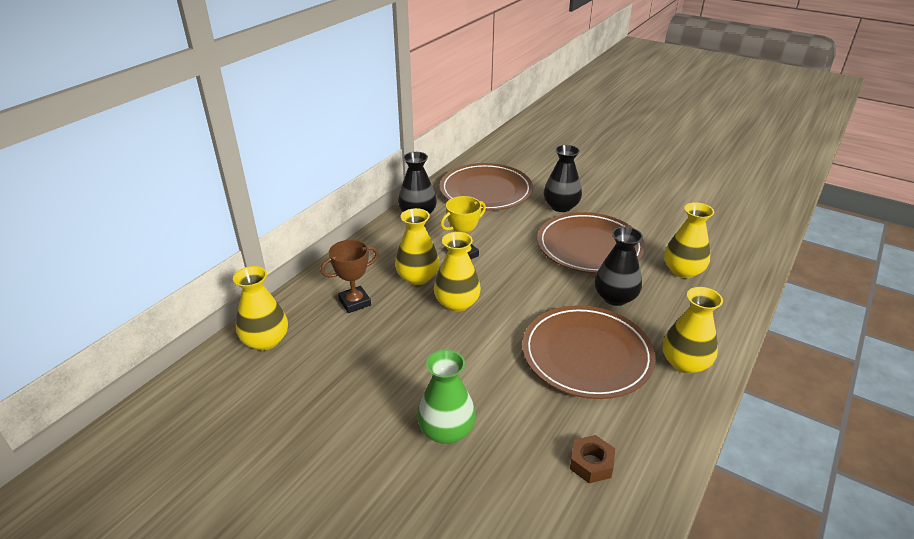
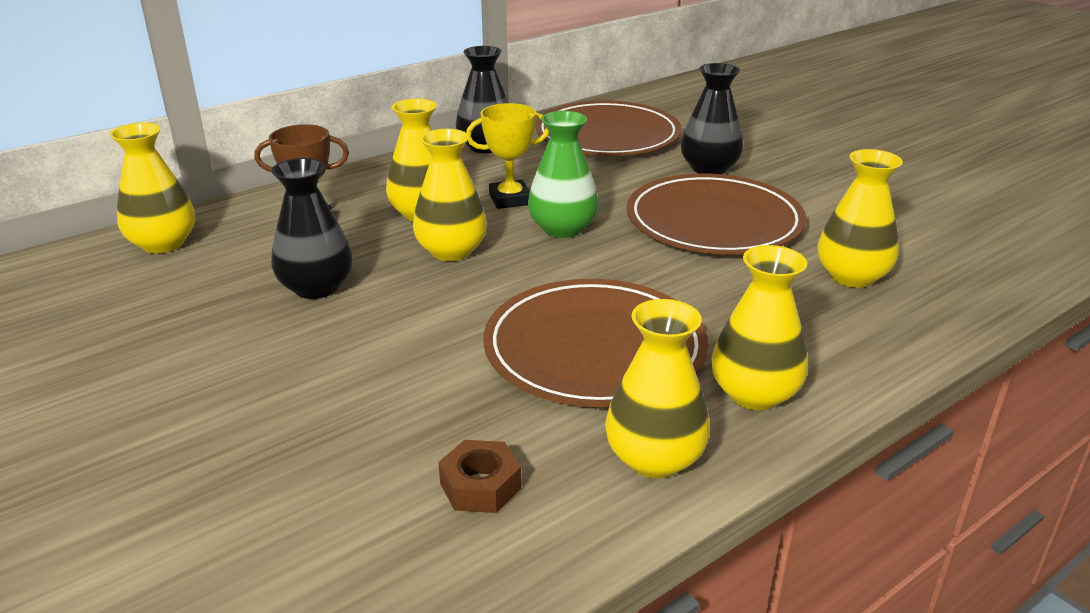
camera: 20 degrees right, 5 degrees down
green vase [417,349,476,444] -> green vase moved to [528,111,599,238]
black vase [595,227,643,306] -> black vase moved to [271,158,353,299]
none -> yellow vase [605,299,710,479]

